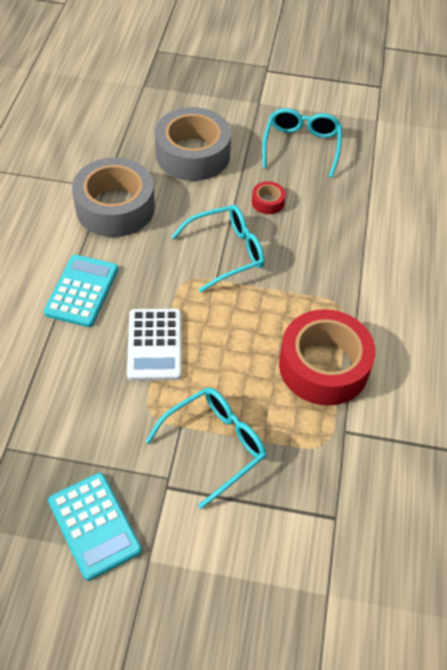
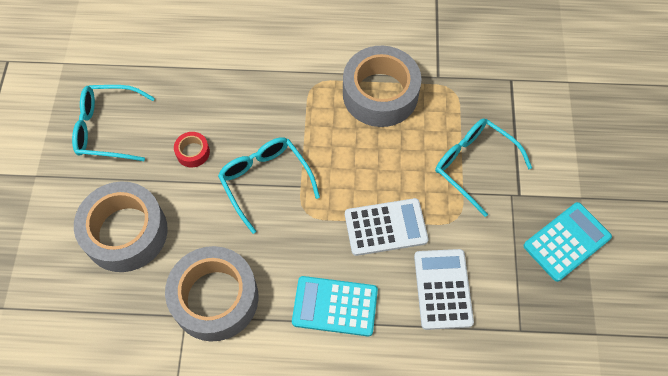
camera: 95 degrees left, 10 degrees up
red tape [279,309,376,405] -> grey tape [343,46,421,127]
none -> white calculator [414,249,474,330]

